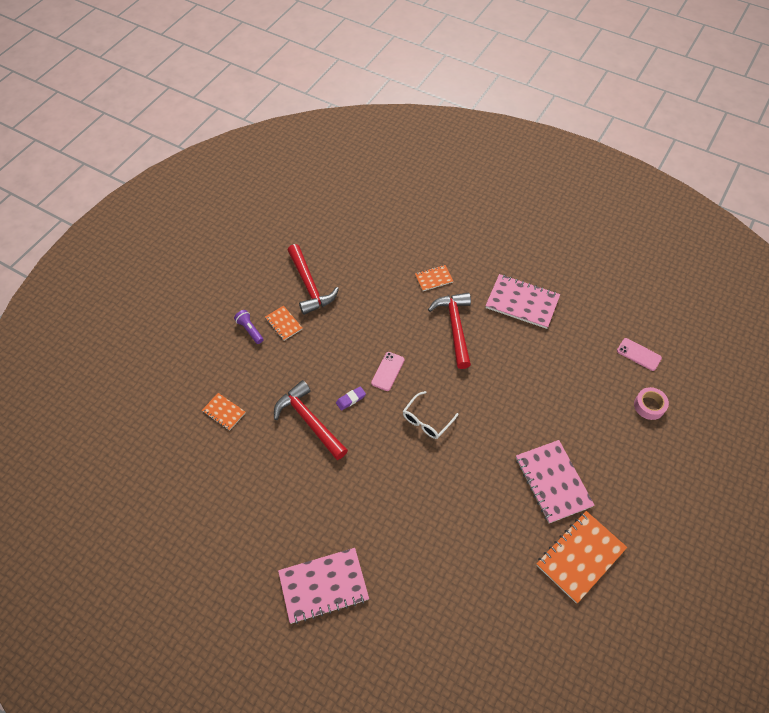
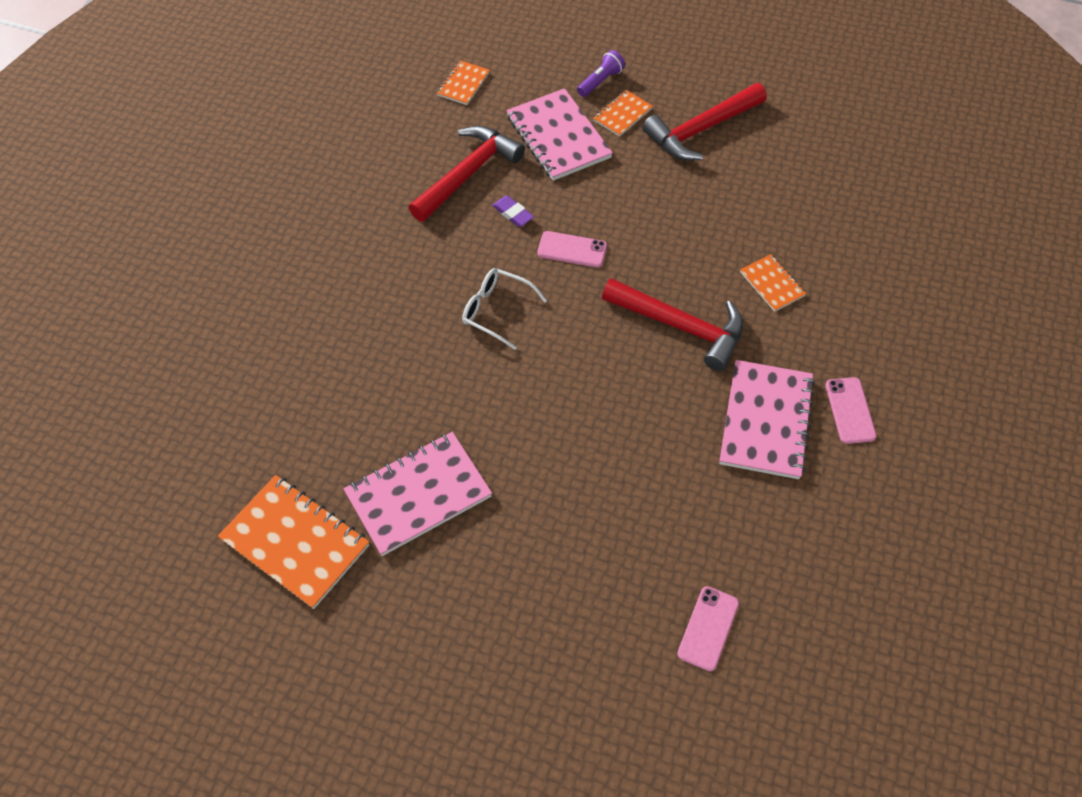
camera: 80 degrees right, 0 degrees up
pink notebook [278,548,369,624] -> pink notebook moved to [506,88,613,181]
red hammer [428,292,471,369] -> red hammer turned 45 degrees clockwise [602,278,743,371]
pink tape [634,387,669,420] -> none
none -> pink phone [825,377,877,444]

